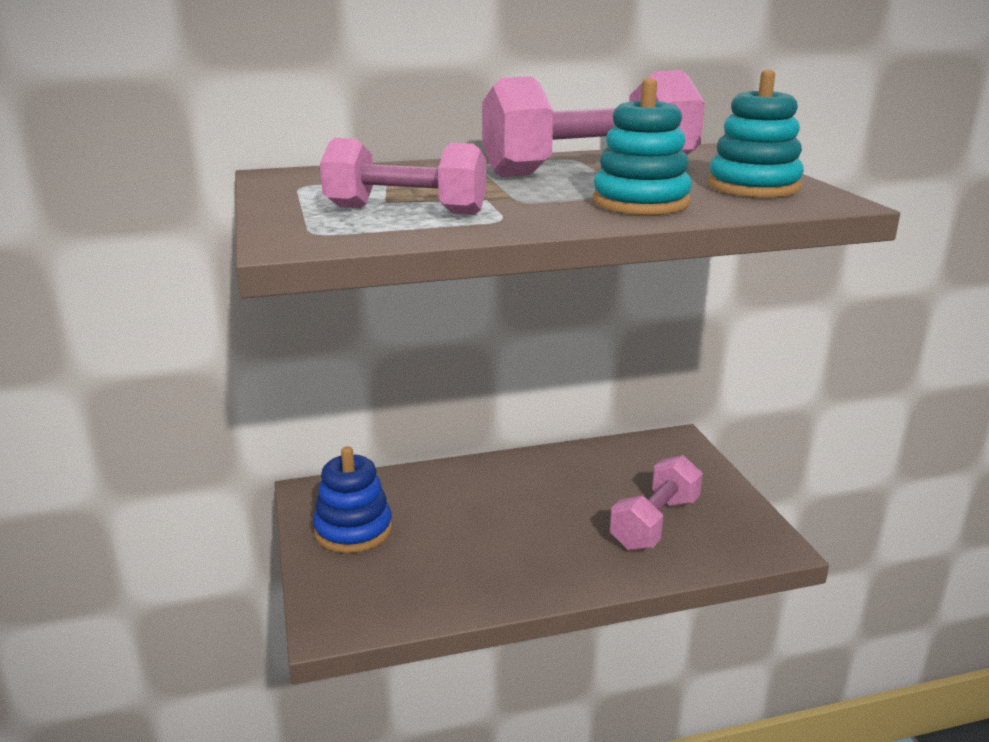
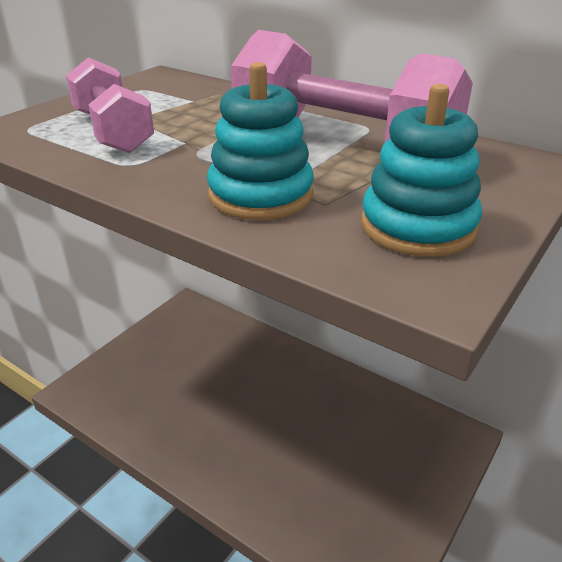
camera: 50 degrees right, 10 degrees up
blue stacking toy [313,446,392,553] -> none
pink dumbbell [610,455,703,550] -> none

